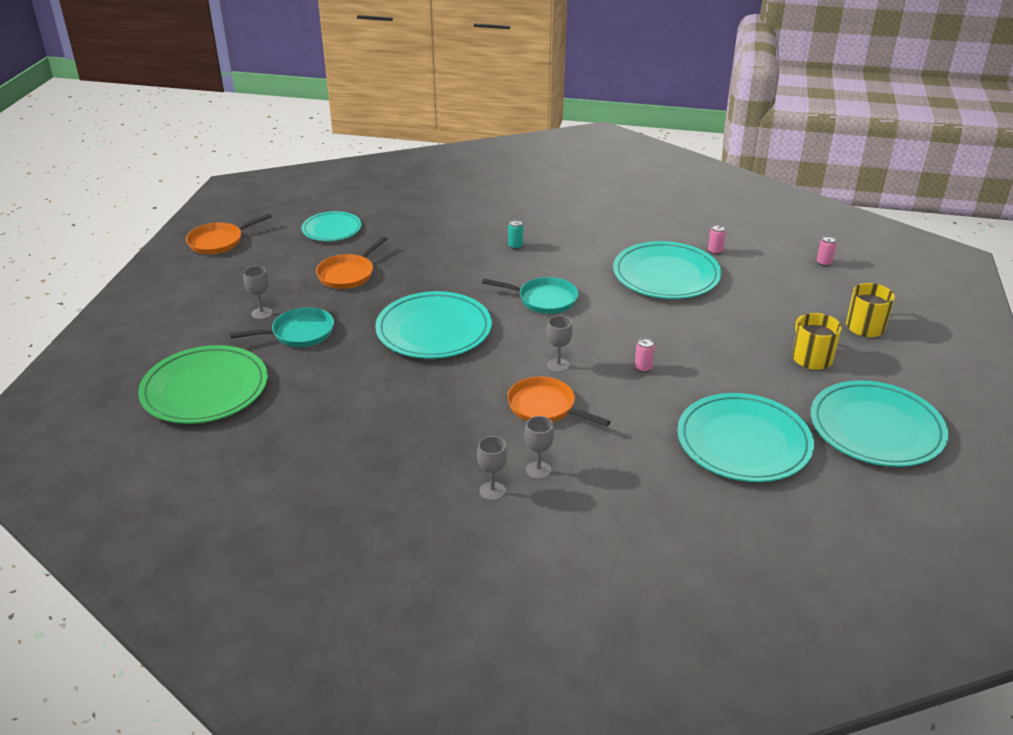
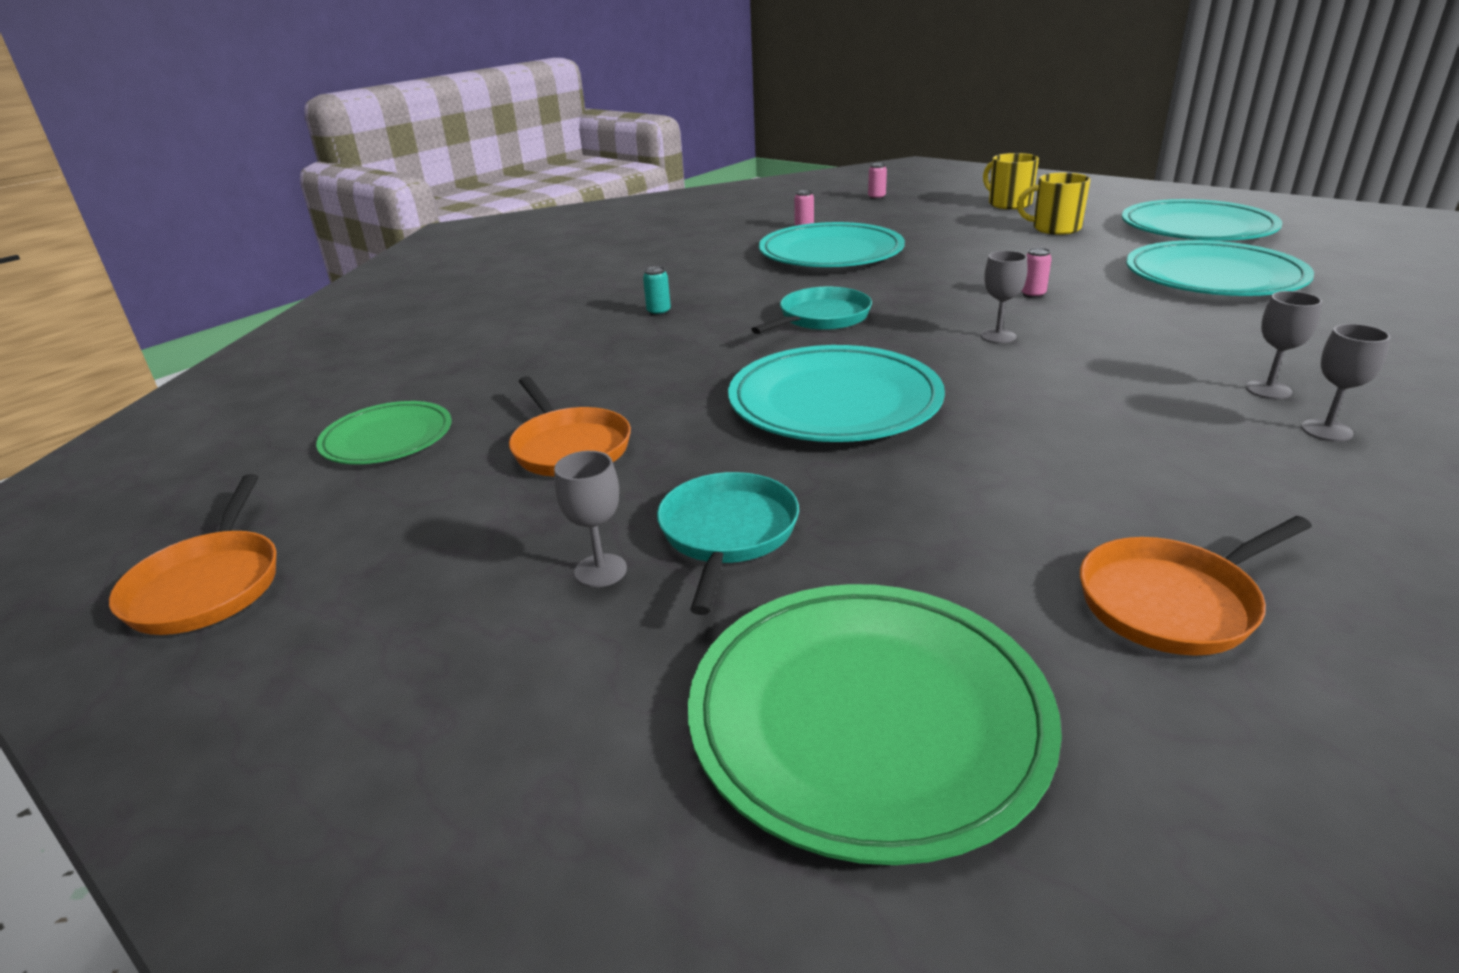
camera: 60 degrees left, 5 degrees down
turquoise plate [301,211,362,241] -> green plate [316,401,452,464]
orange pan [507,376,611,427] -> orange pan moved to [1080,516,1312,656]

